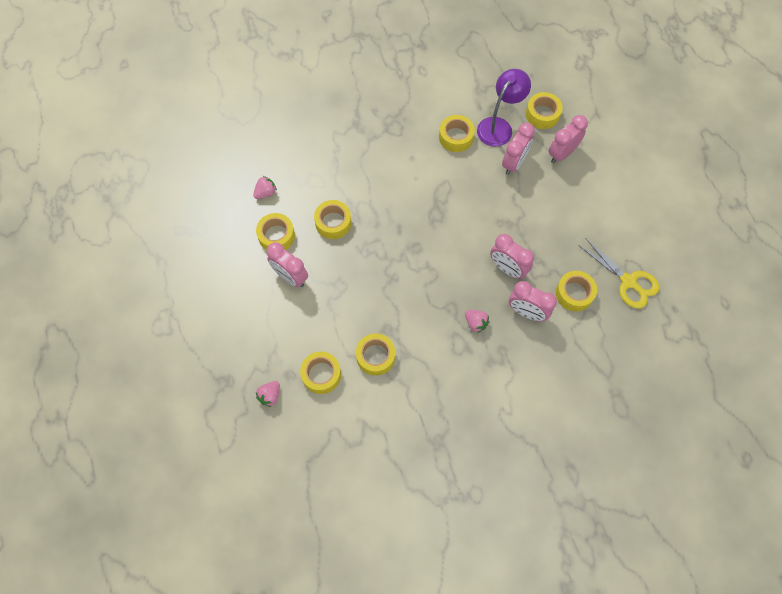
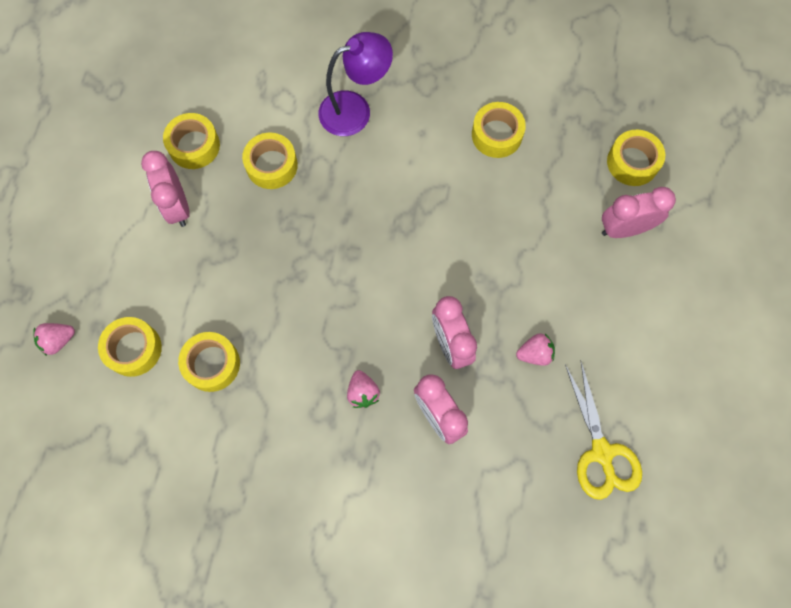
camera: 30 degrees right, 5 degrees up
pink strawberry [253,176,277,199] -> pink strawberry moved to [516,333,555,366]
purple lamp [477,69,531,147] -> purple lamp moved to [318,32,393,136]
pink clock [502,123,535,175] -> none
yellow tape [556,271,597,311] -> none

